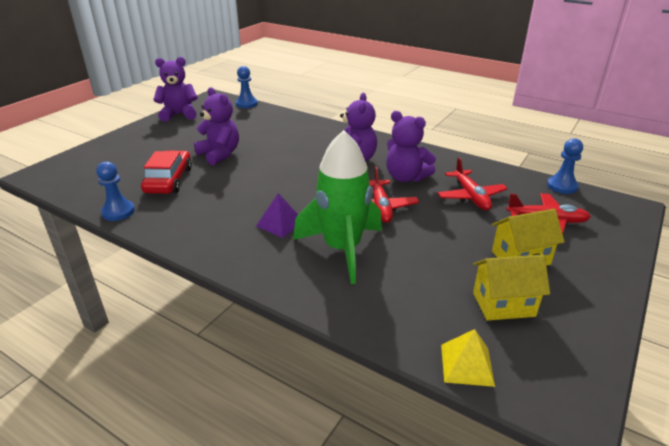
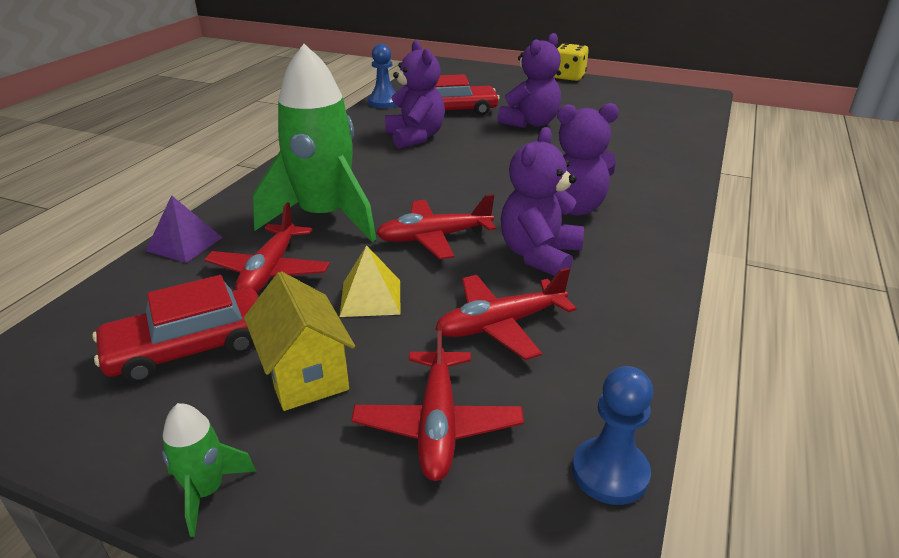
camera: 80 degrees right, 0 degrees up
purple teddy bear [153,57,198,122] -> purple teddy bear moved to [385,40,445,149]
blue pawn [236,66,258,108] -> none
purple pyramid [256,193,298,238] -> purple pyramid moved to [146,195,223,263]
yellow pyramid [441,329,495,387] -> yellow pyramid moved to [340,245,401,317]
yellow house [473,255,550,321] -> red car [92,275,259,383]
none -> green rocket [162,403,256,537]
none -> red plane [204,203,330,293]
none -> yellow dice [554,43,589,81]

